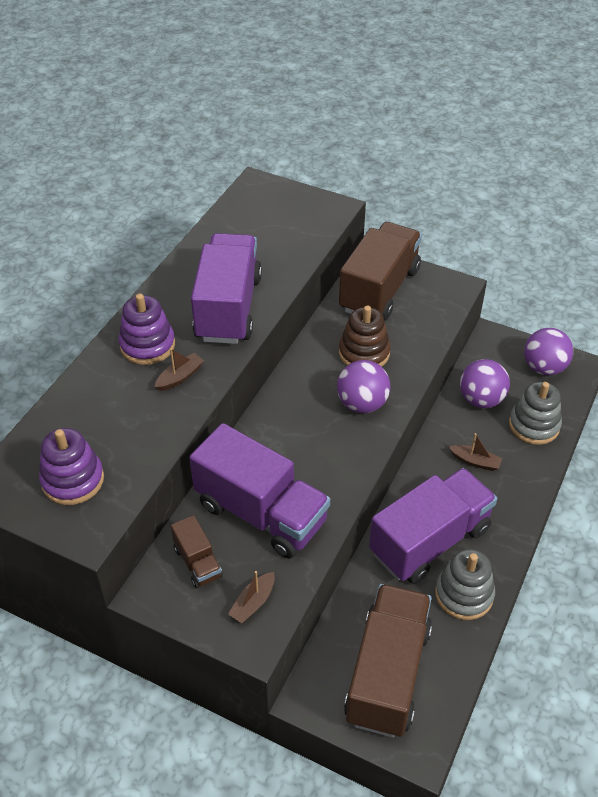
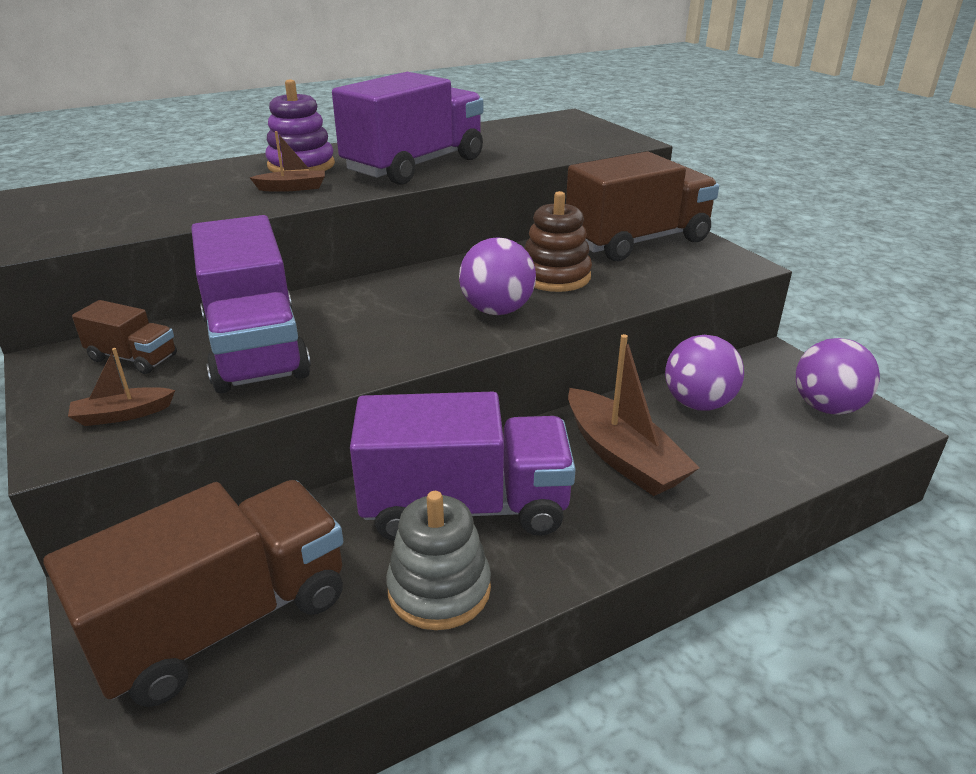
camera: 35 degrees right, 15 degrees down
purple stacking toy [39,428,104,505] -> none
brown truck [171,515,223,588] -> brown truck turned 75 degrees counterclockwise [72,300,177,374]
brown boat [449,433,503,471] -> brown boat [568,334,700,496], size x1.99
grey stacking toy [509,382,562,445] -> none

